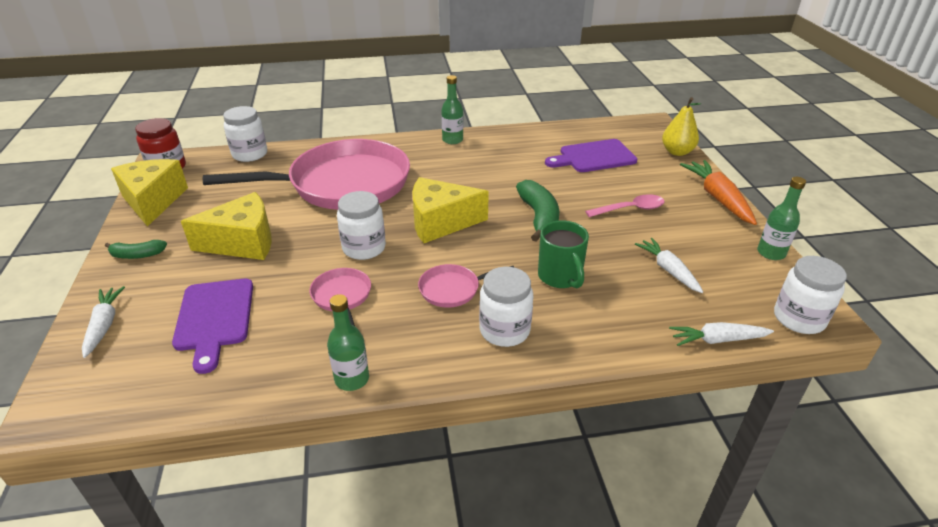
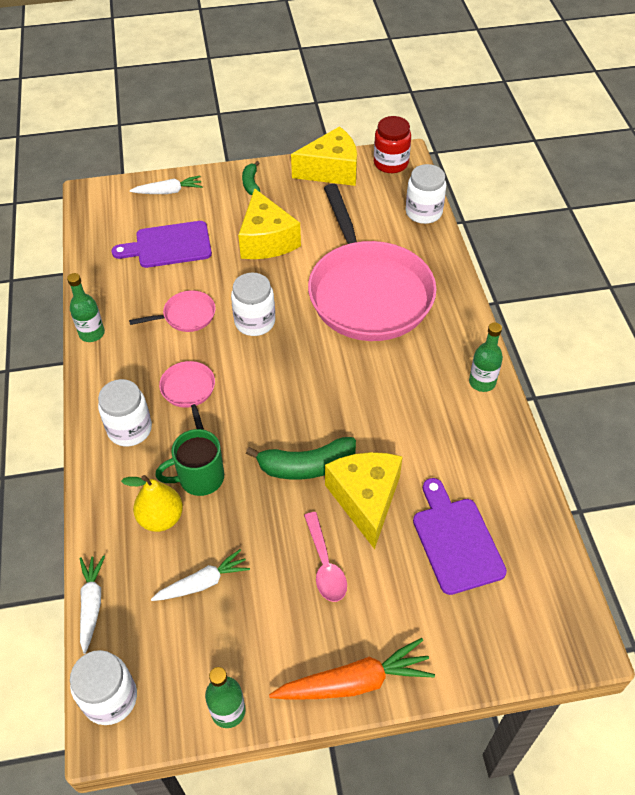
camera: 90 degrees right, 15 degrees up
yellow cheese [412,177,489,243] -> yellow cheese moved to [325,452,403,549]
yellow pear [662,97,701,156] -> yellow pear moved to [121,475,183,532]

